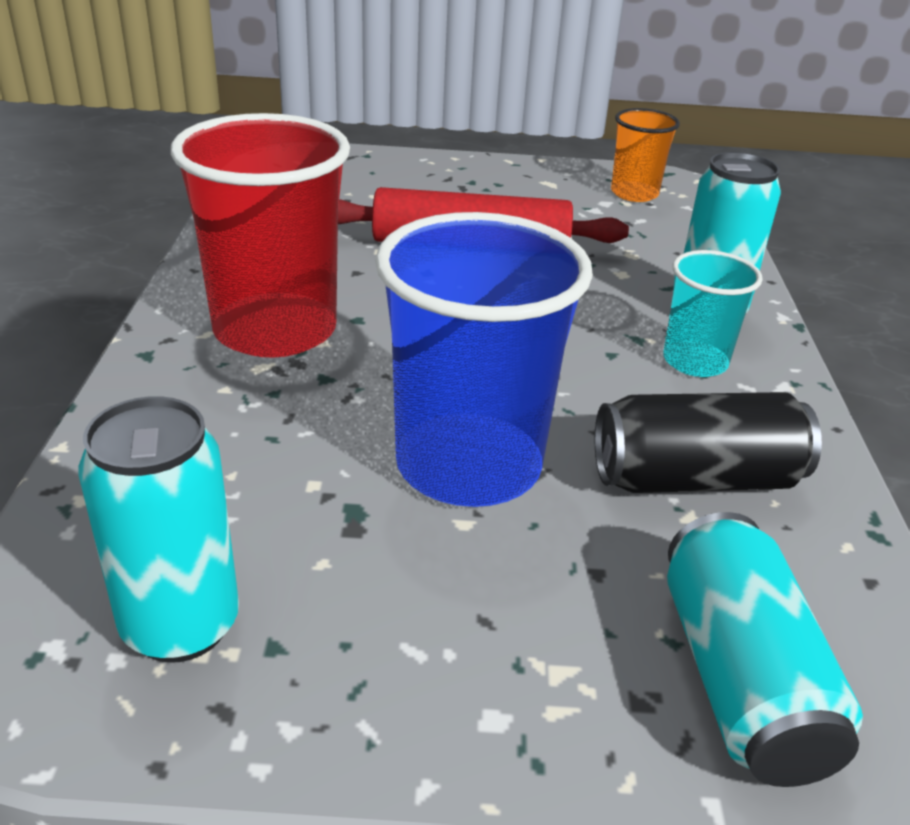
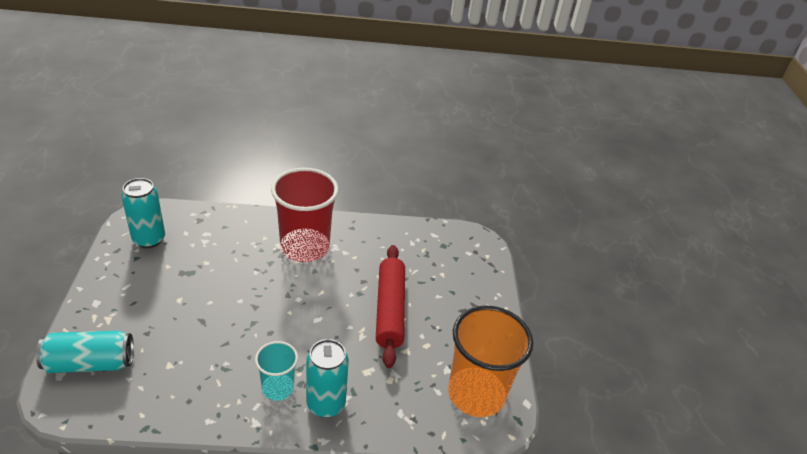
camera: 85 degrees right, 5 degrees up
blue cup [375,212,593,507] -> none
black can [595,392,822,493] -> none
orange cup [611,108,680,202] -> orange cup [448,305,533,417], size x1.88

